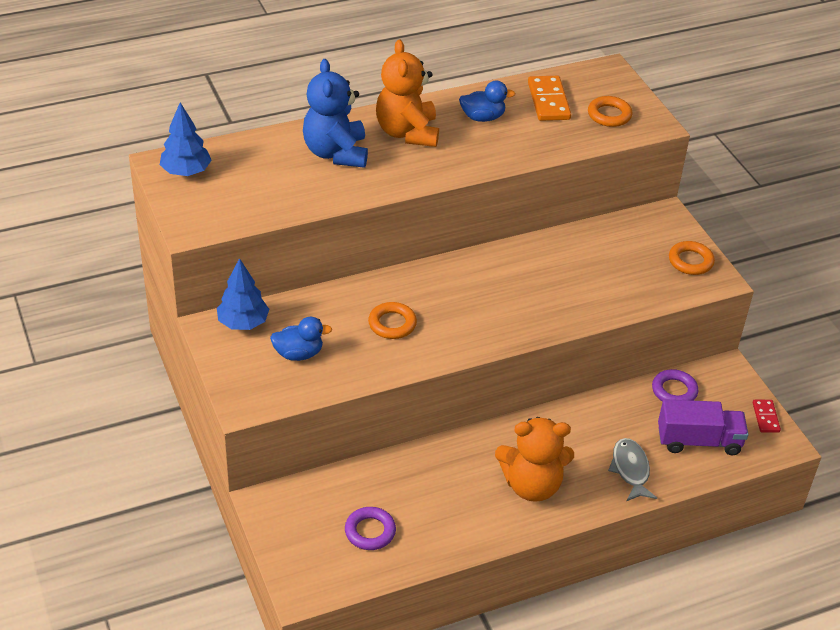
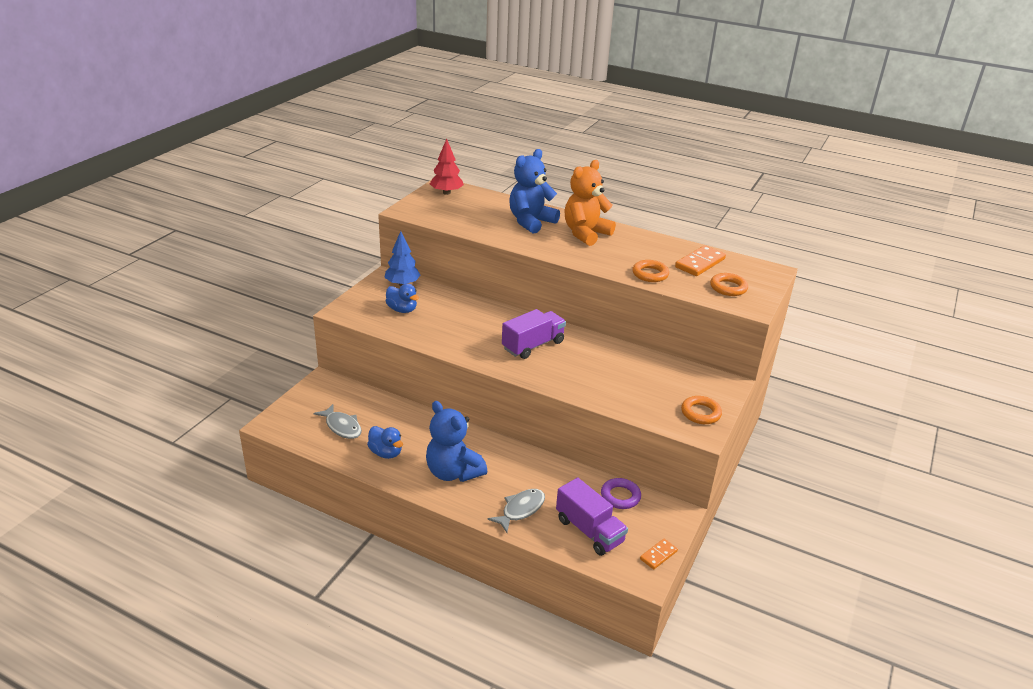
camera: 50 degrees right, 10 degrees down
blue tree [160,102,212,176] -> red tree [430,138,464,195]
purple ring [345,507,396,550] -> grey fish [314,404,362,439]
orange ring [368,302,417,339] -> orange ring moved to [632,260,669,282]
blue duck [459,81,516,122] -> blue duck moved to [367,426,403,459]
orange teddy bear [495,417,574,502] -> blue teddy bear [426,401,487,482]
red domino [753,400,781,433] -> orange domino [640,539,678,569]
none -> purple truck [502,309,566,359]

